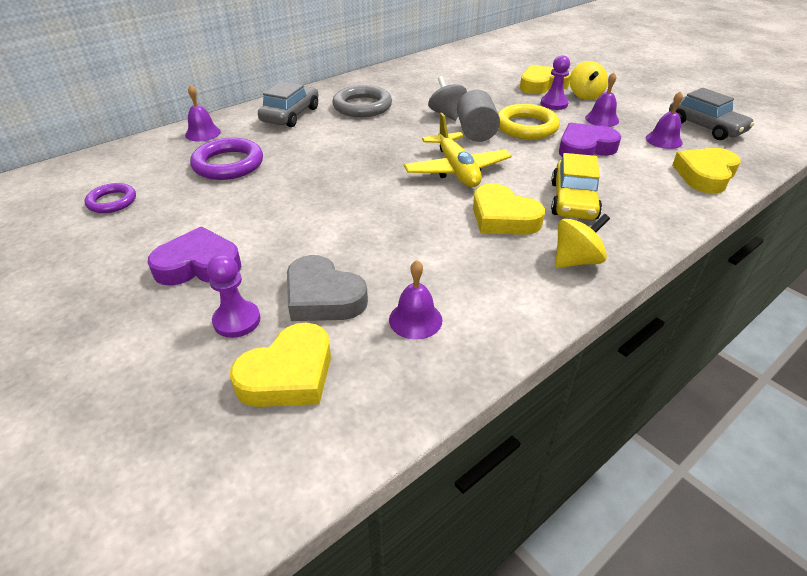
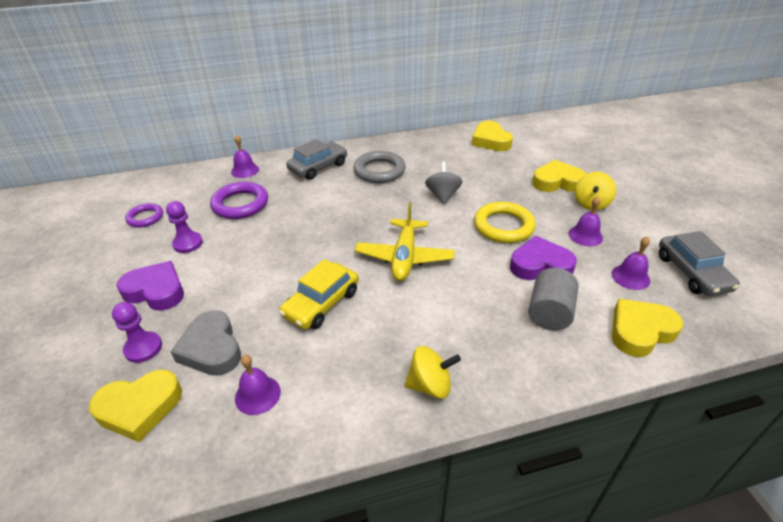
camera: 25 degrees right, 0 degrees up
grey cylinder [457,90,500,142] -> grey cylinder moved to [528,268,578,330]
yellow heart [473,183,545,235] -> yellow heart moved to [472,121,513,151]
purple pawn [540,55,570,110] -> purple pawn moved to [166,201,203,253]
yellow car [551,153,602,220] -> yellow car moved to [279,259,359,329]

